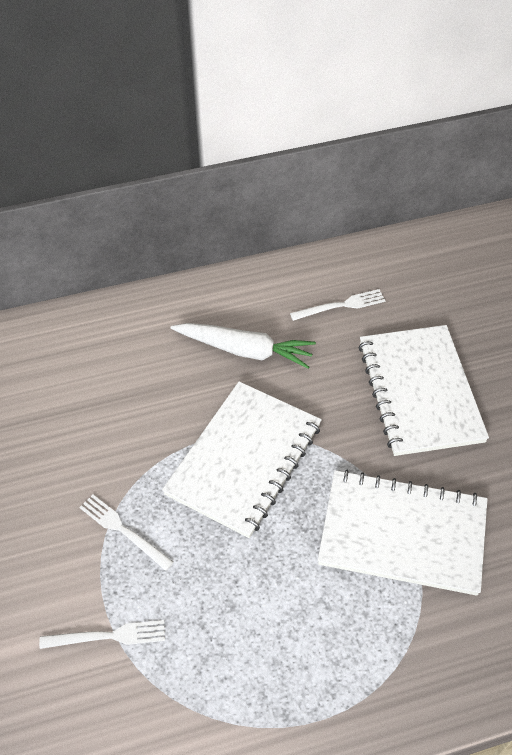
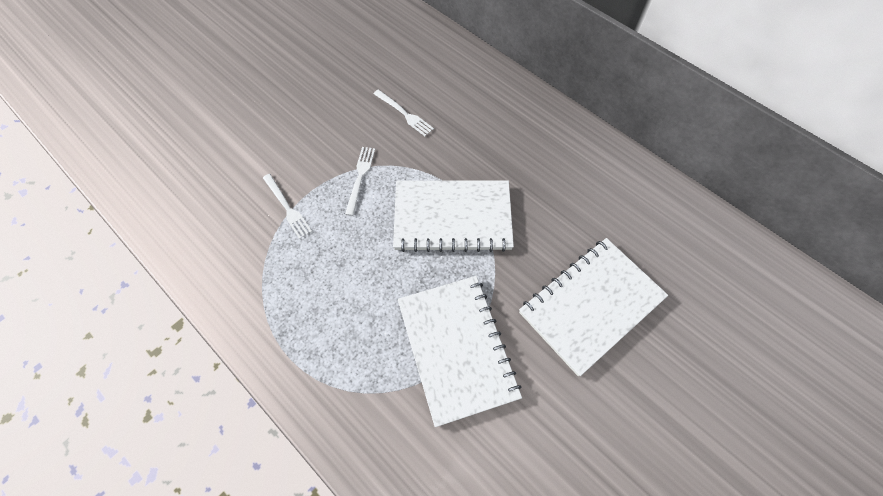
camera: 60 degrees right, 10 degrees up
white carrot [171,323,316,369] -> none
white fork [290,289,385,321] -> white fork moved to [373,90,434,136]

